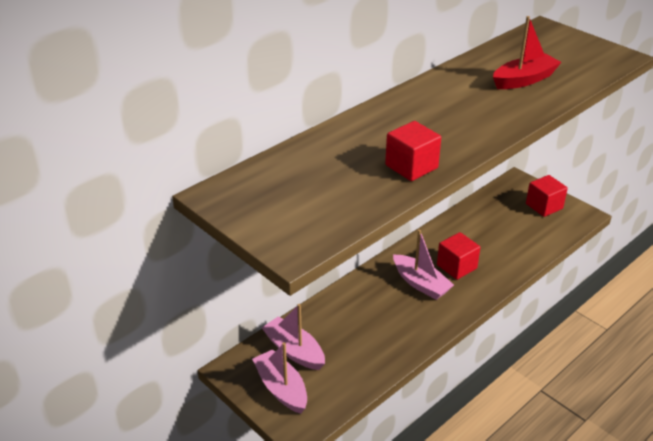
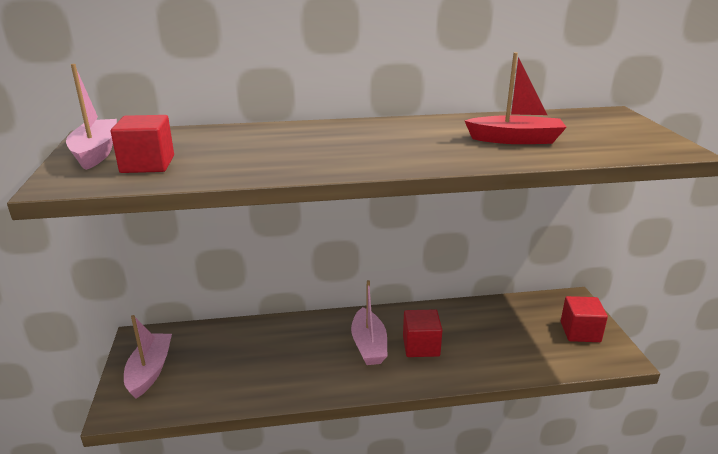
camera: 35 degrees right, 10 degrees down
pink boat [262,304,325,370] -> pink boat moved to [66,64,117,170]
red cube [385,121,441,181] -> red cube moved to [111,115,174,173]

